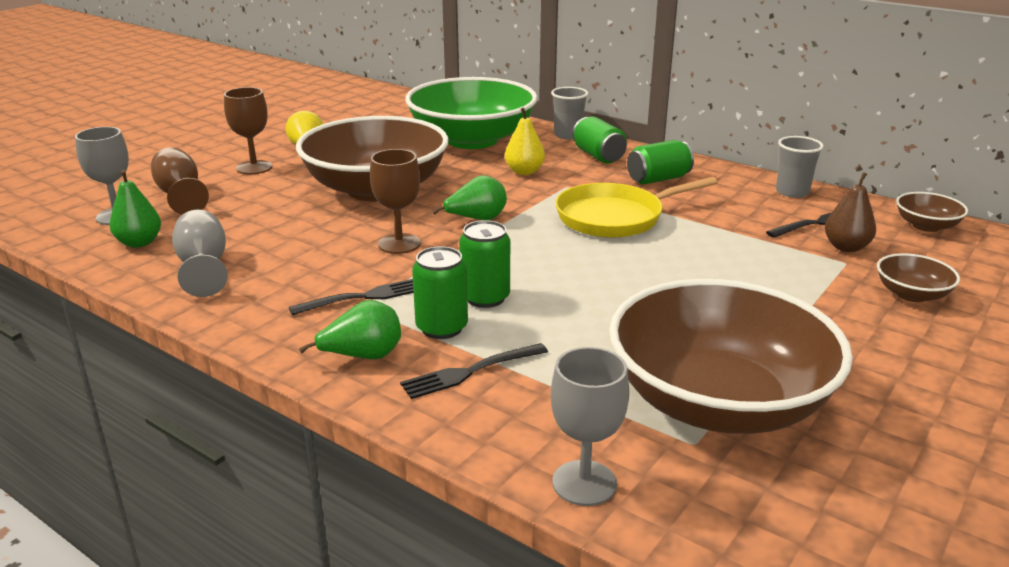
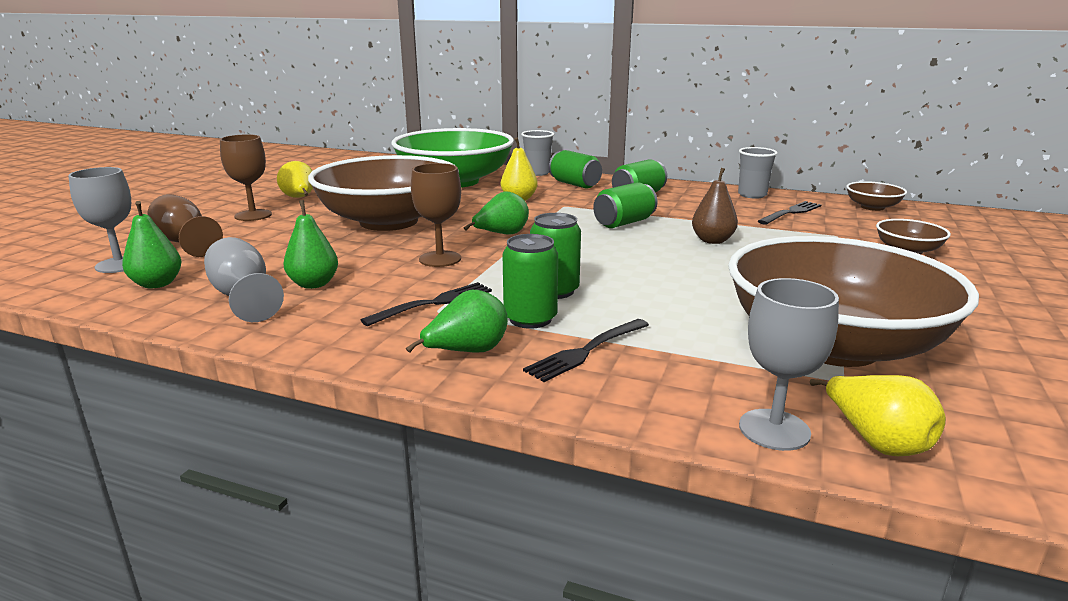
camera: 15 degrees left, 5 degrees down
yellow pan [555,177,718,238] -> green can [593,182,658,228]
brown pear [825,172,876,252] -> brown pear moved to [692,168,738,244]
none -> green pear [284,200,338,289]
none -> yellow pear [810,375,946,456]

